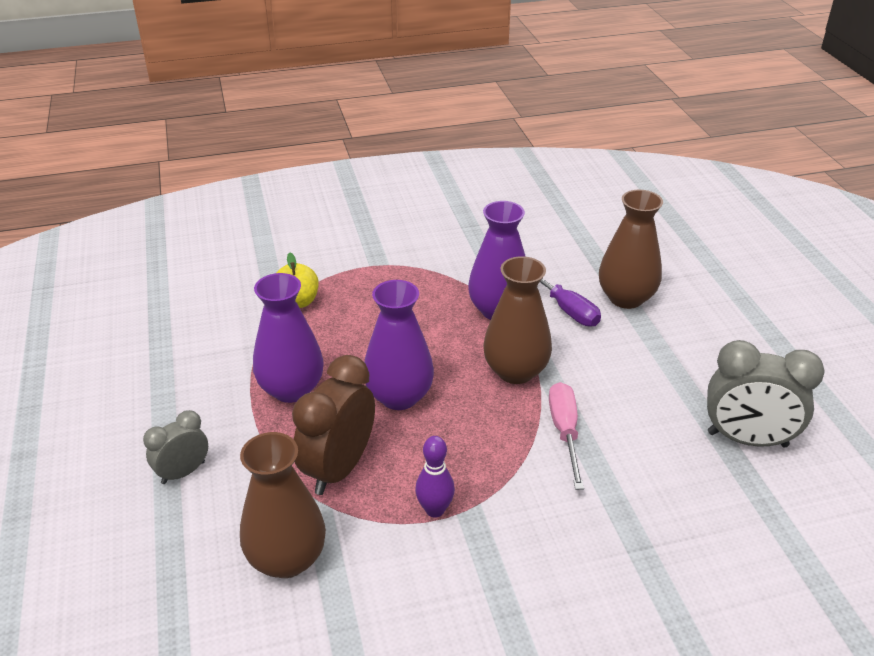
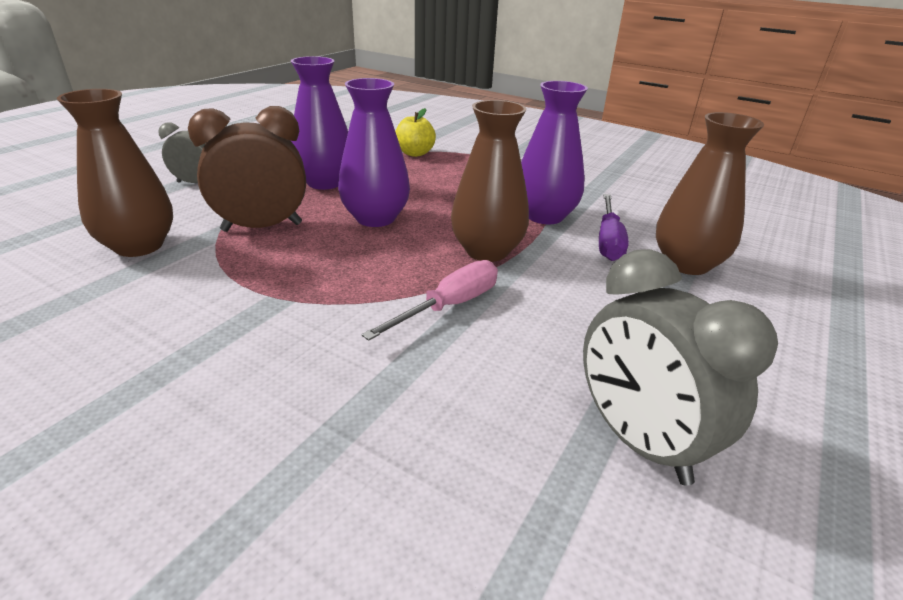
camera: 45 degrees right, 5 degrees down
purple bowling pin [415,436,455,518] -> none

